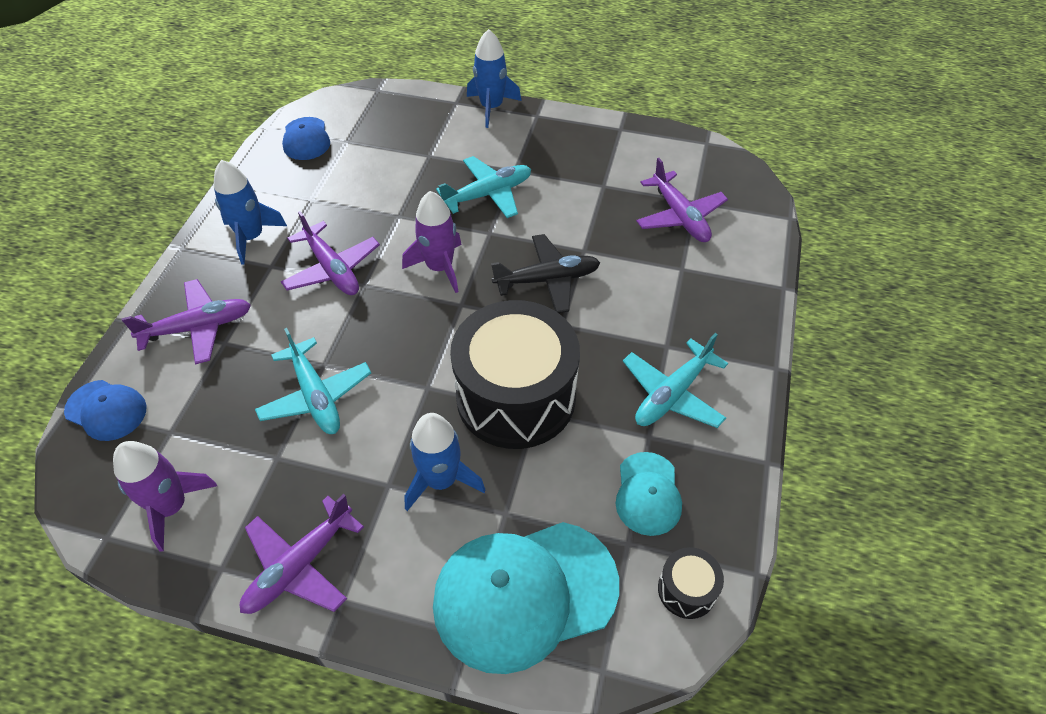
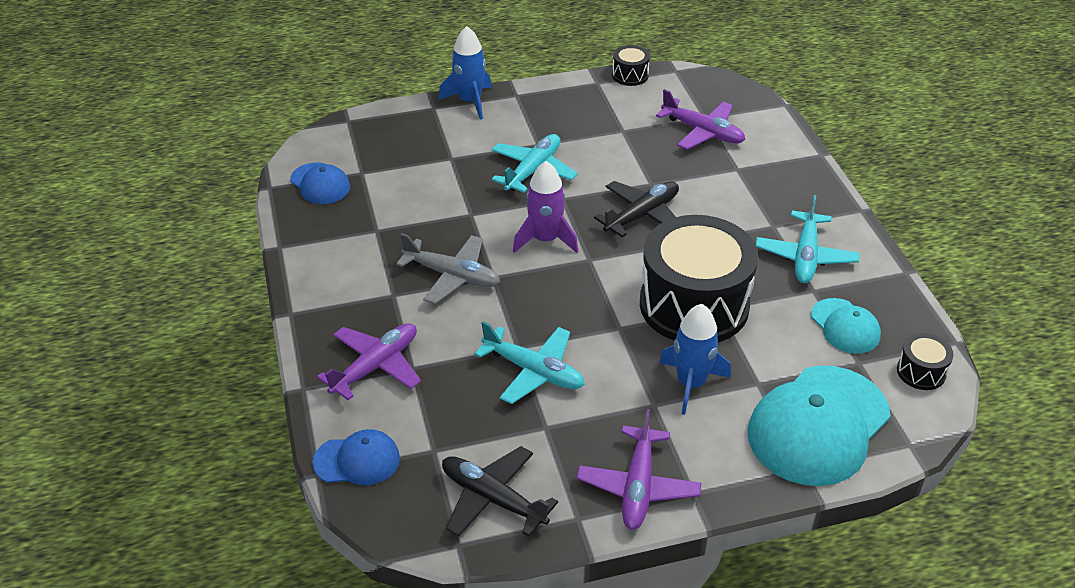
camera: 30 degrees left, 10 degrees down
purple rocket [113,441,217,551] -> black plane [442,446,558,537]
blue rocket [214,160,287,264] -> none
purple plane [281,211,380,295] -> grey plane [396,233,500,304]
none -> black drum [612,45,650,86]

